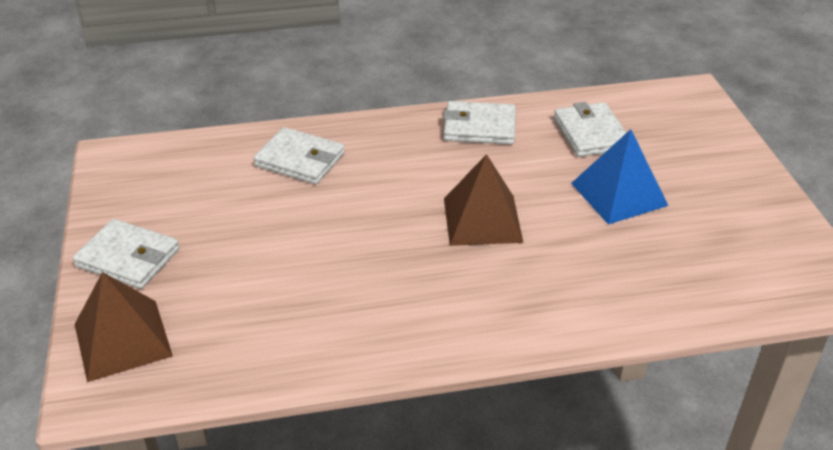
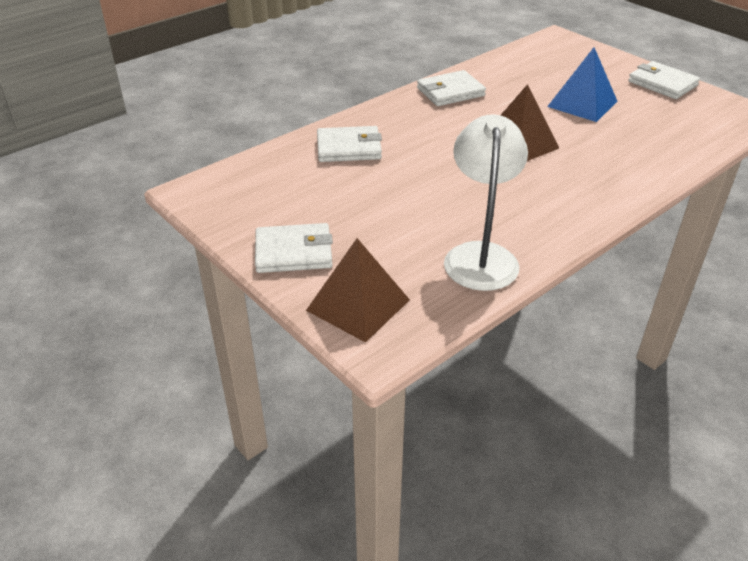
camera: 30 degrees left, 0 degrees up
white wallet [554,102,627,157] -> white wallet moved to [628,61,700,99]
none -> white lamp [444,114,528,291]

